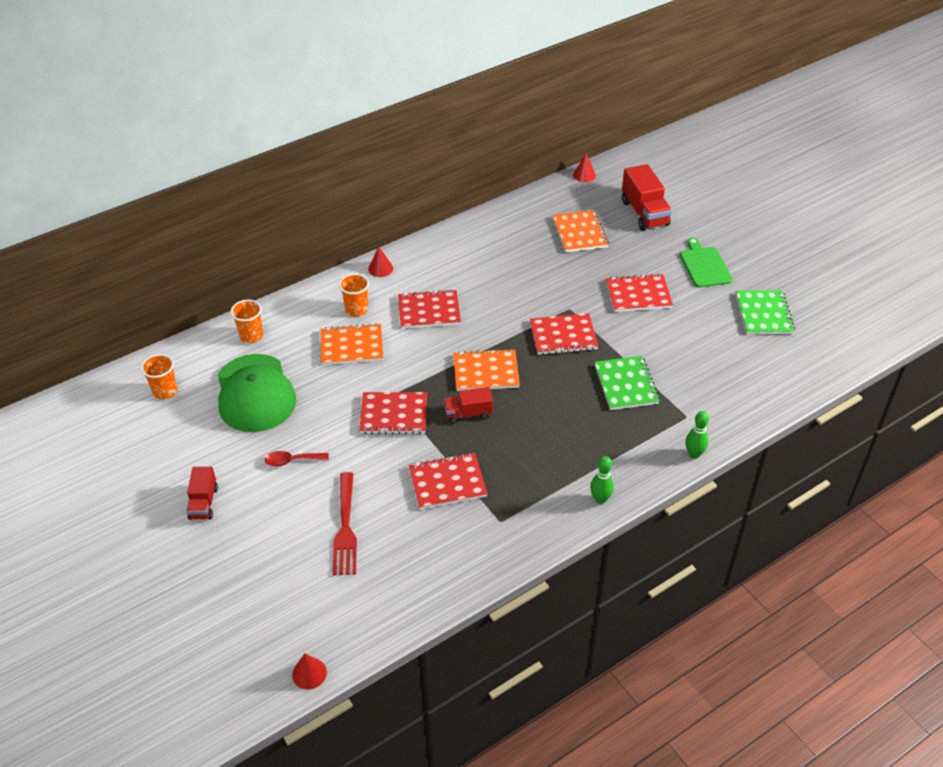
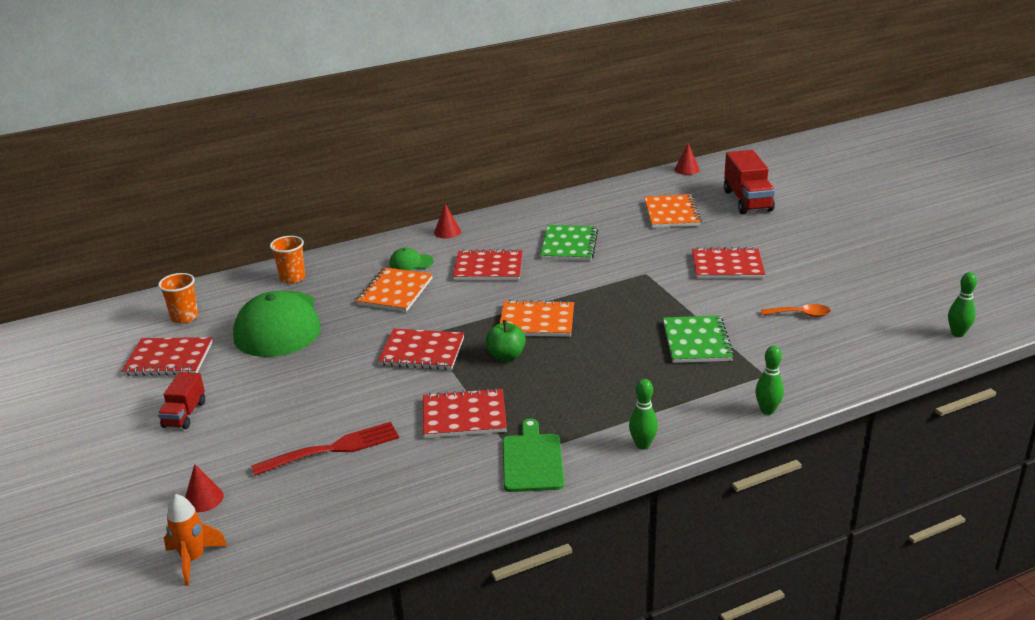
camera: 10 degrees right, 15 degrees down
red spoon [265,451,329,466] -> none
red cone [292,653,327,690] -> red cone moved to [185,464,224,512]
orange notebook [320,323,383,365] -> orange notebook turned 75 degrees counterclockwise [356,267,433,312]
red fork [333,472,357,575] -> red fork turned 120 degrees counterclockwise [251,422,399,476]
orange cup [339,274,369,317] -> green cap [390,247,434,271]
red truck [444,387,493,424] -> green apple [486,320,526,361]
red notebook [530,313,598,355] -> red notebook moved to [122,337,213,376]
green cutting board [680,238,733,288] -> green cutting board moved to [503,418,564,492]
green notebook [736,290,795,335] -> green notebook moved to [540,225,598,261]
none -> orange rocket [164,494,228,586]
none -> orange spoon [761,304,831,317]
none -> green bowling pin [948,272,977,337]

